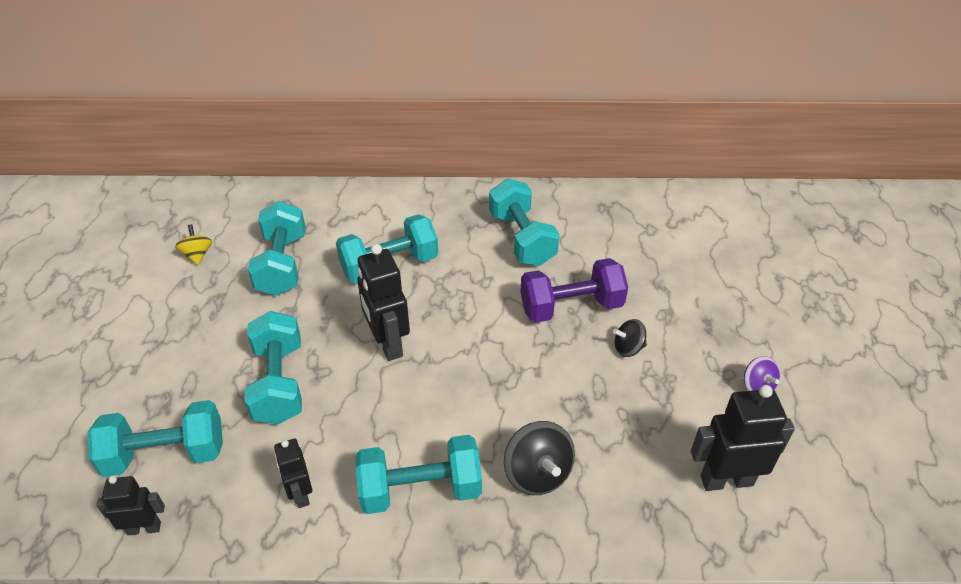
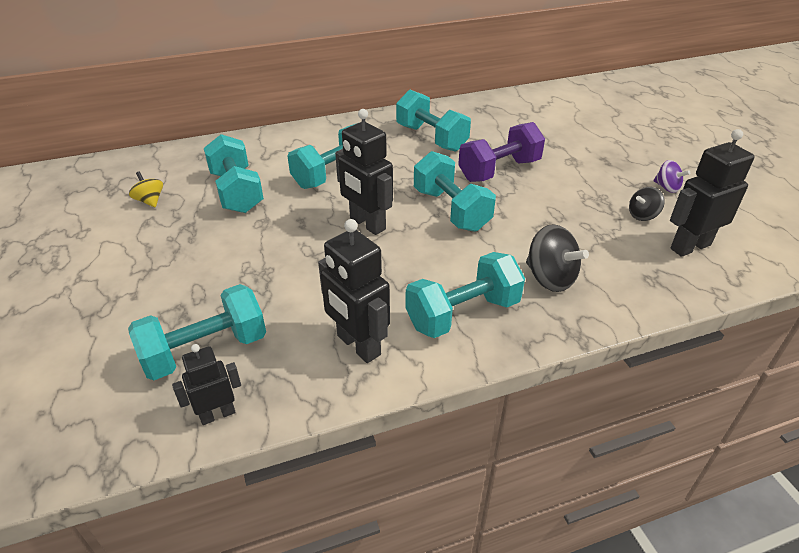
camera: 20 degrees left, 5 degrees down
turquoise dumbbell [244,311,302,425] -> turquoise dumbbell moved to [414,151,496,232]
black robot [274,439,312,508] -> black robot [318,219,390,363], size x1.66
black spinning top [613,319,647,357] -> black spinning top moved to [629,187,665,221]

